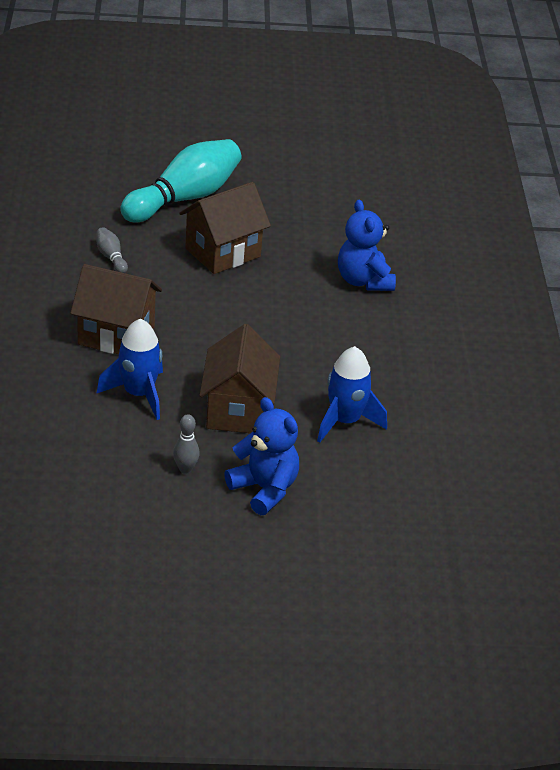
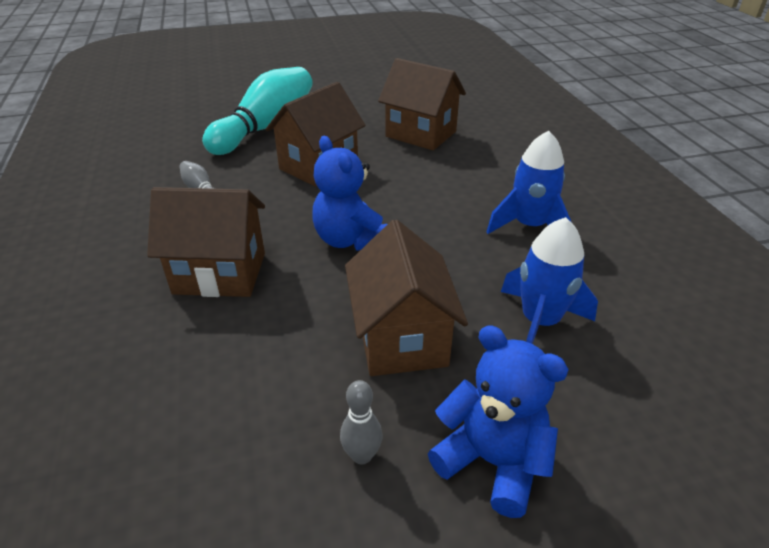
camera: 10 degrees left, 0 degrees up
blue rocket [96,319,163,420] -> blue rocket moved to [487,131,572,234]
blue teddy bear [338,200,396,291] -> blue teddy bear moved to [312,136,387,251]
none -> brown house [378,58,466,150]

